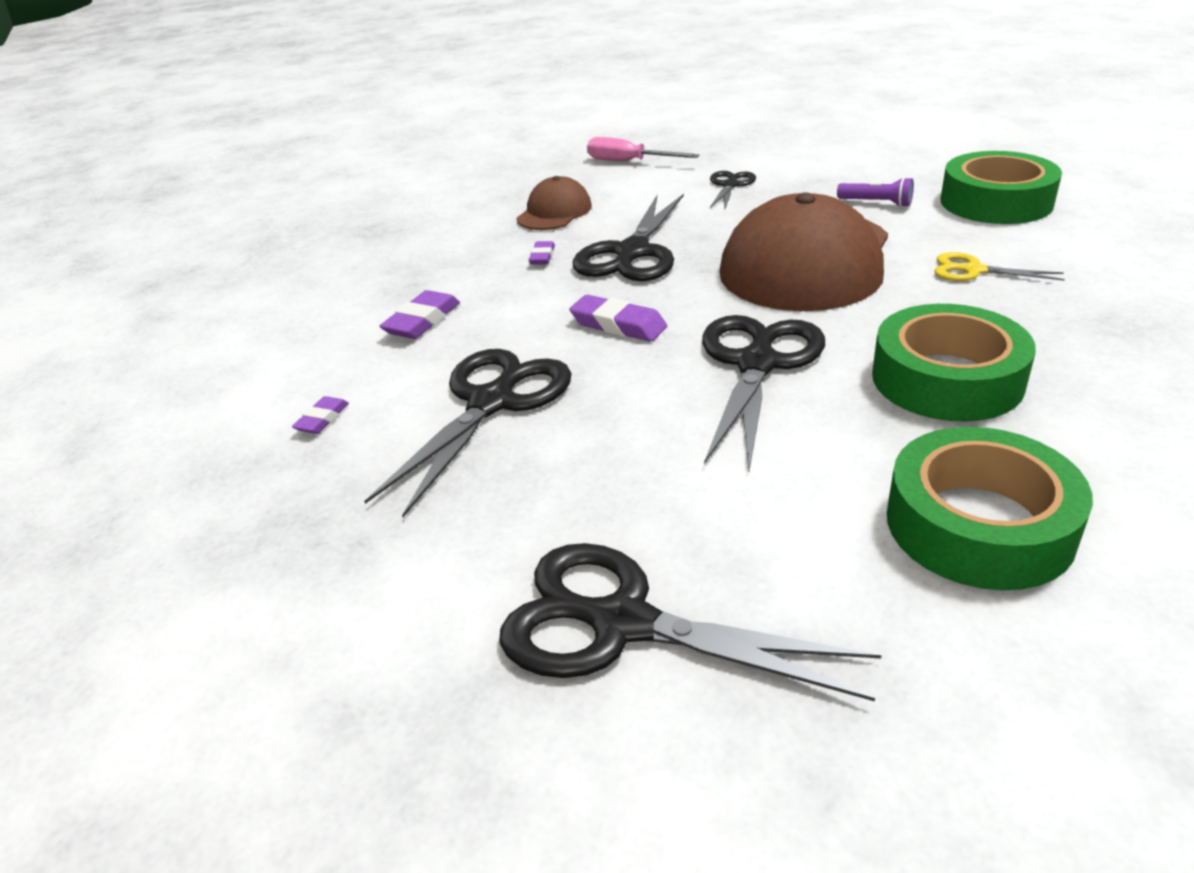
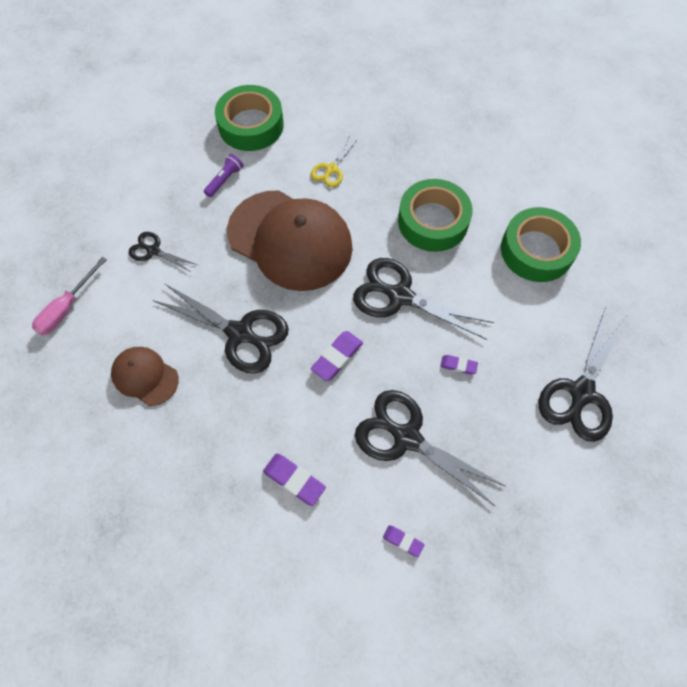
camera: 85 degrees left, 30 degrees up
purple eraser [529,241,555,265] -> purple eraser moved to [440,355,478,375]

